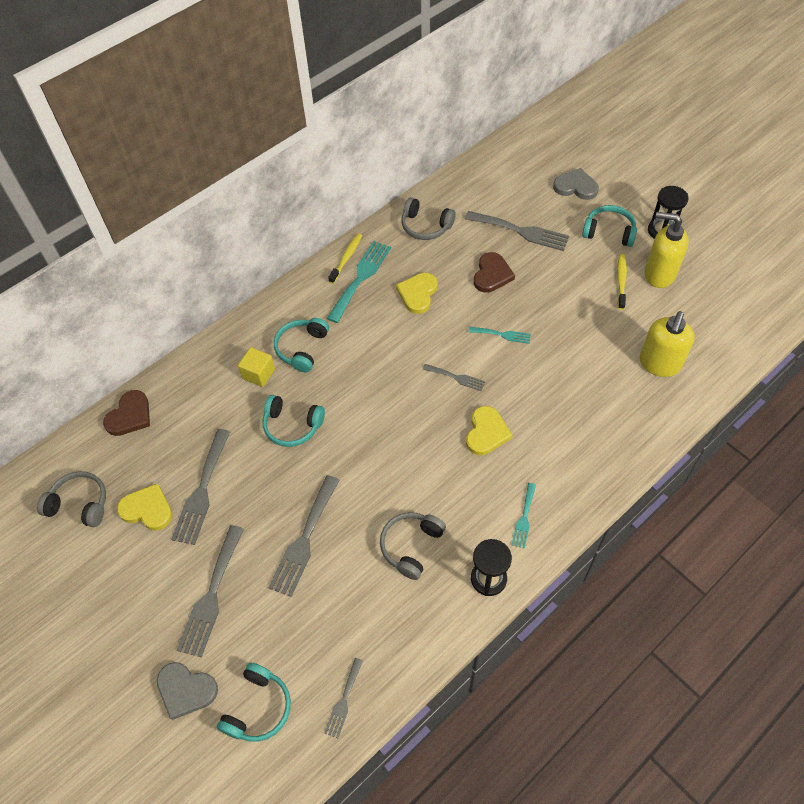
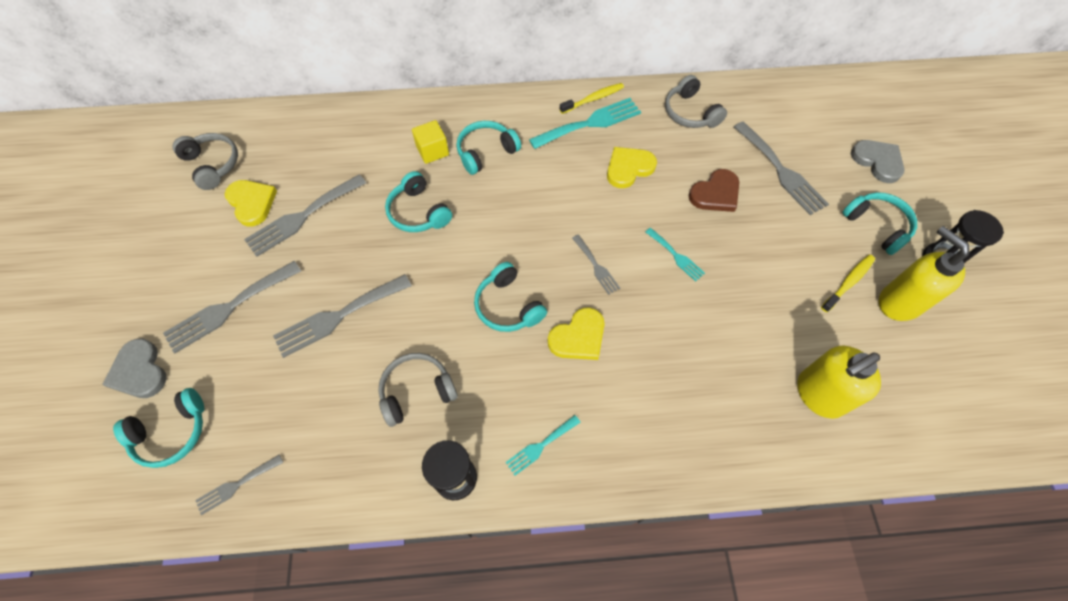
camera: 35 degrees right, 5 degrees up
brown heart [103,390,150,436] -> none
none -> turquoise headphones [474,262,547,332]

